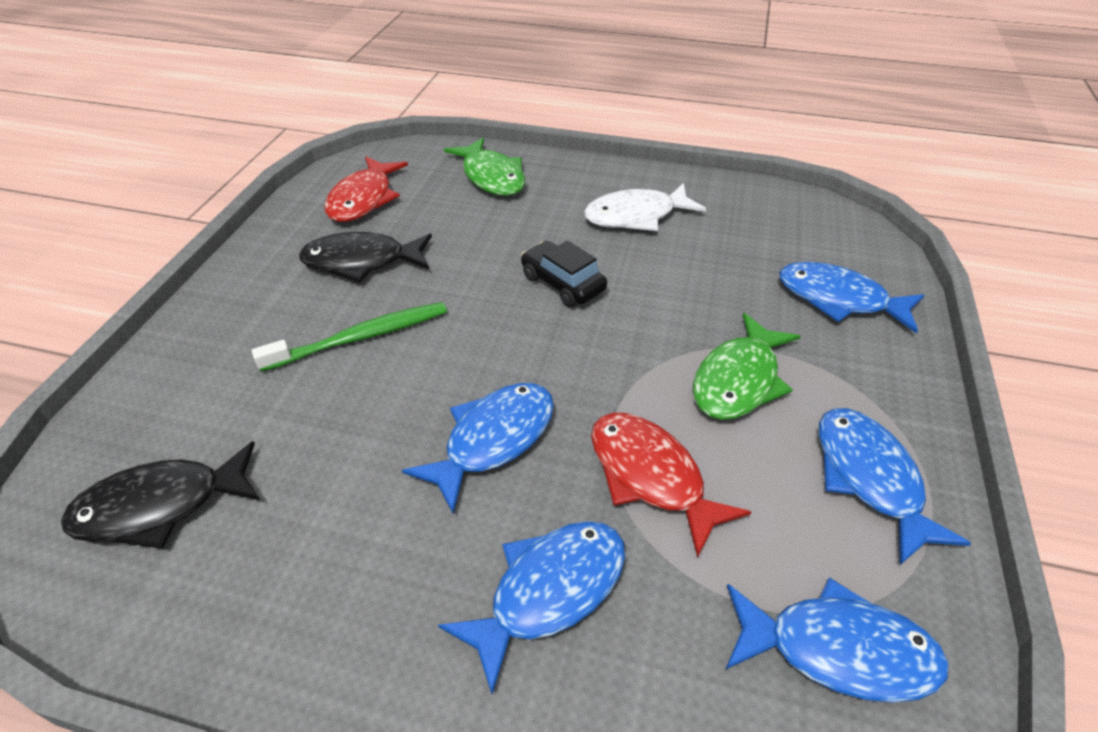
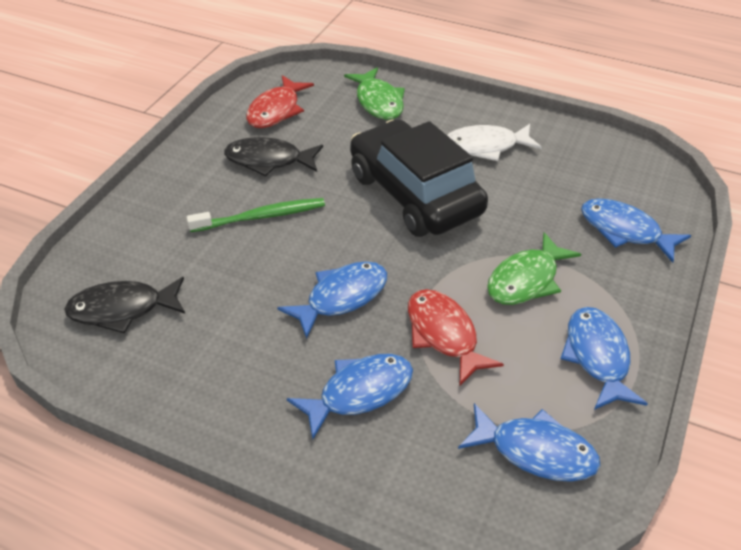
camera: 10 degrees right, 0 degrees up
black car [521,240,607,307] -> black car [350,119,488,237], size x2.25

